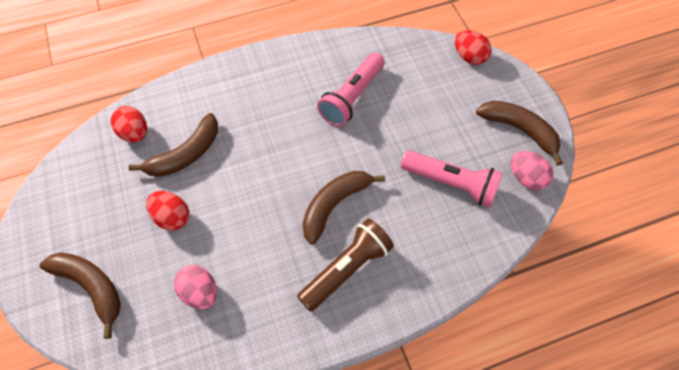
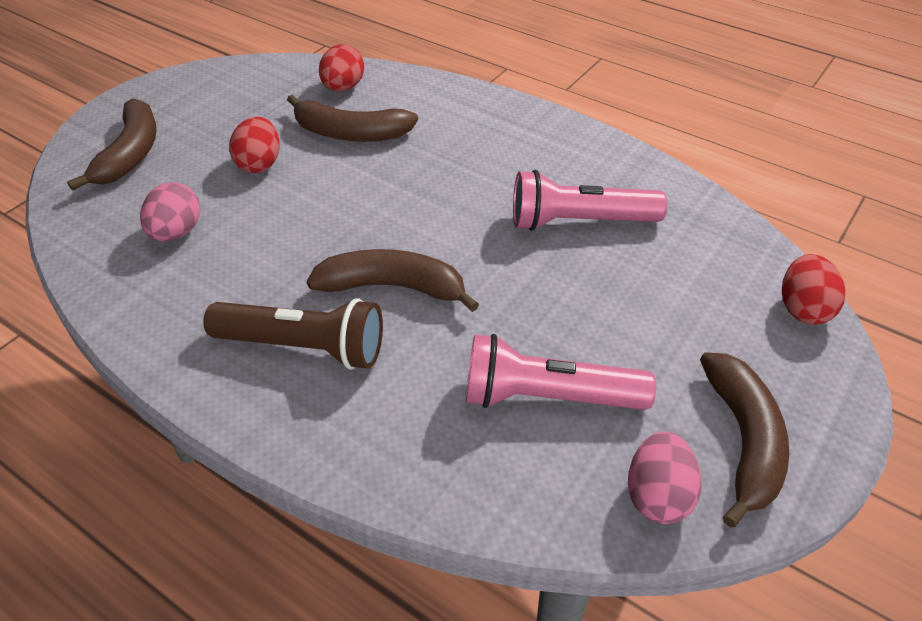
camera: 55 degrees right, 15 degrees down
pink flashlight [401,150,503,207] -> pink flashlight turned 105 degrees clockwise [466,334,656,410]

